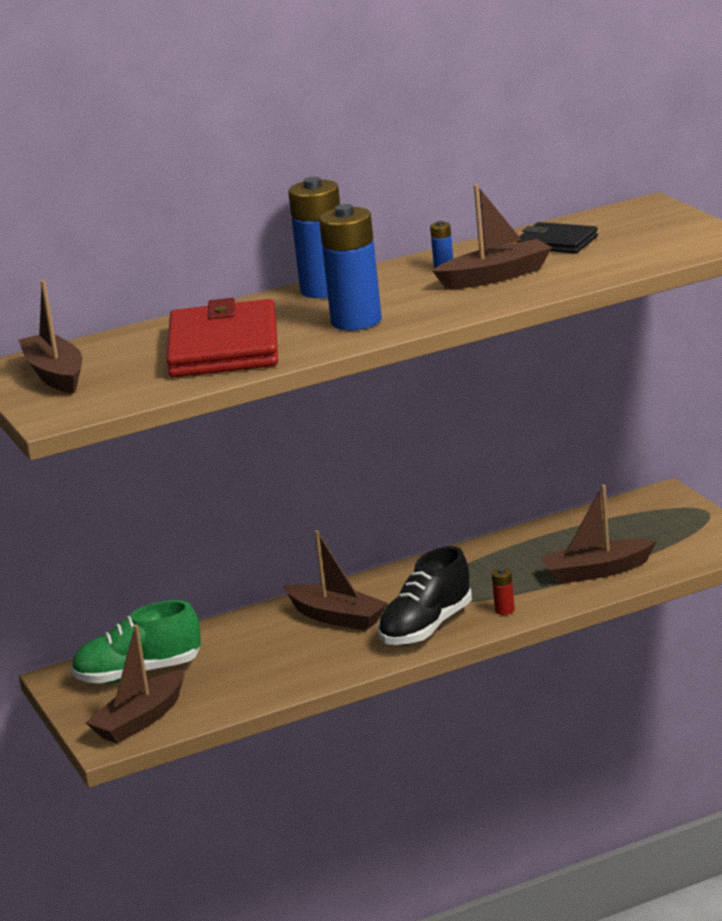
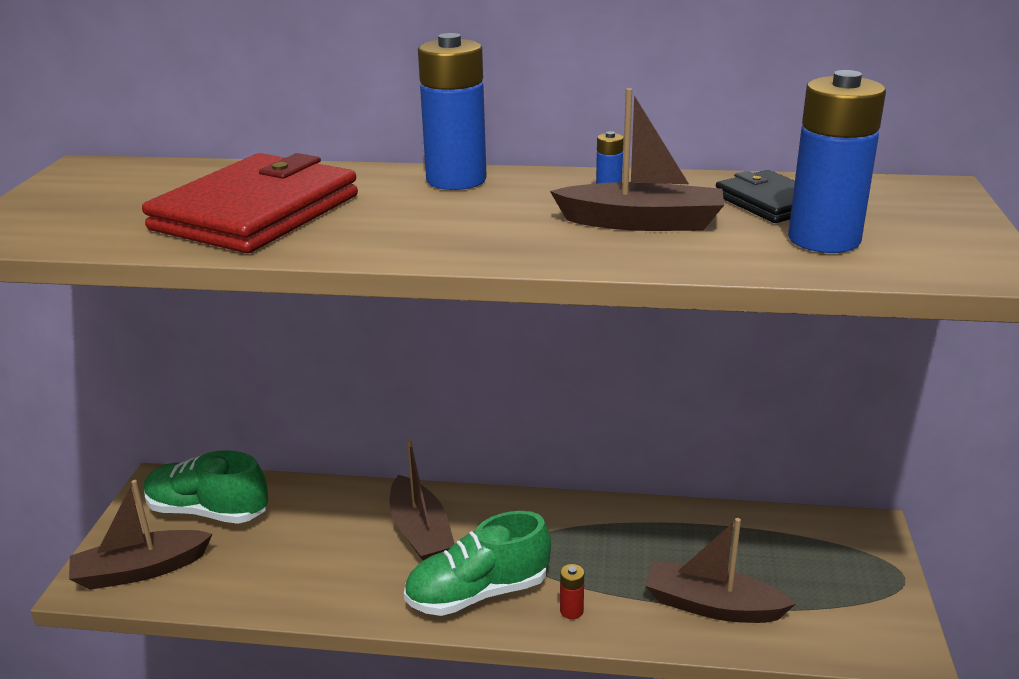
camera: 30 degrees right, 5 degrees up
brown boat [18,280,82,394] -> none
blue battery [319,204,382,330] -> blue battery moved to [788,70,886,253]
black shoe [378,546,472,646] -> green shoe [404,511,551,616]

